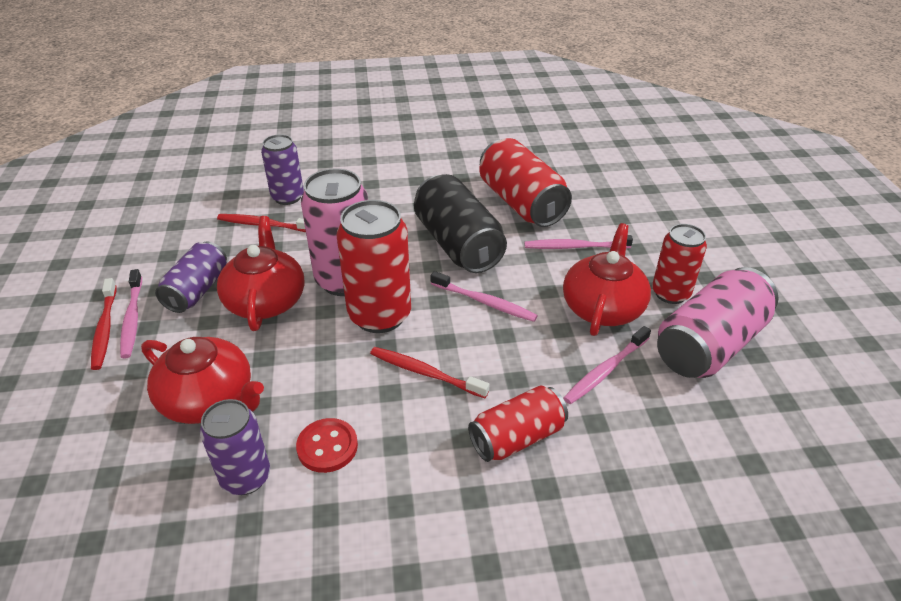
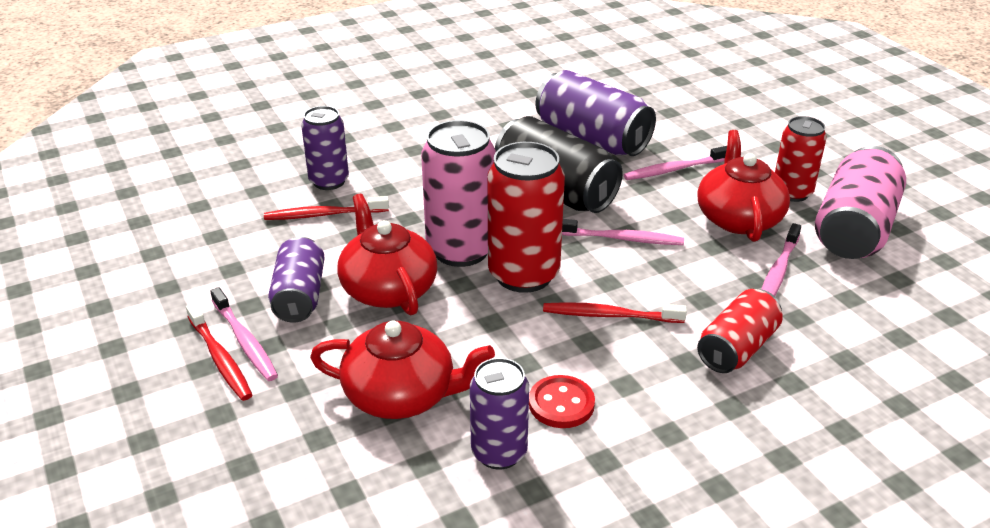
camera: 20 degrees left, 5 degrees down
red can [479,138,572,227] -> purple can [536,70,656,156]

